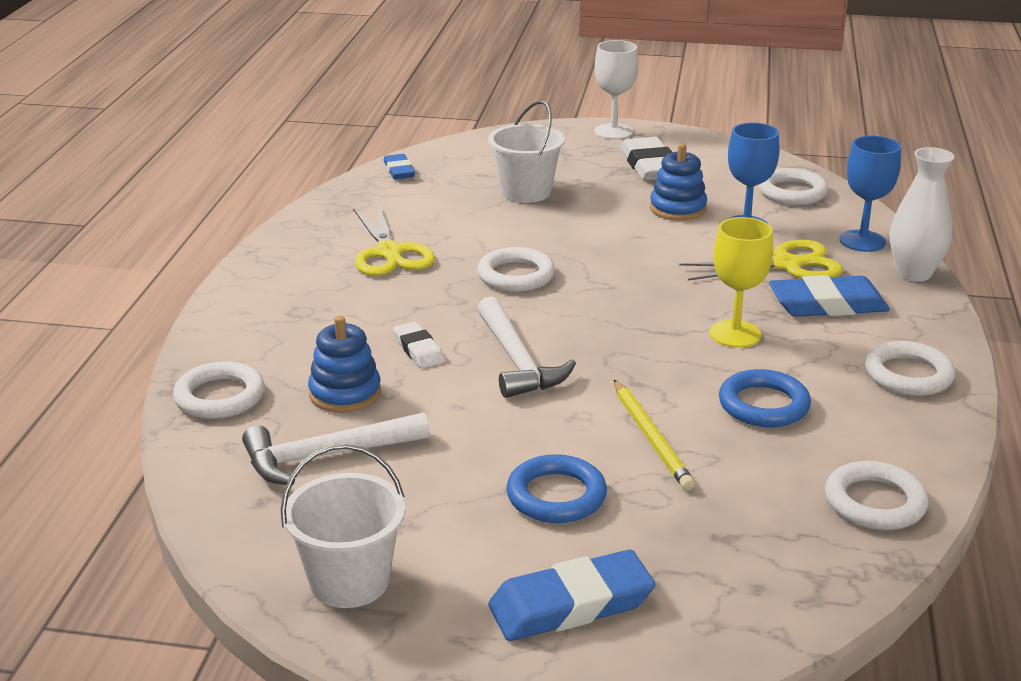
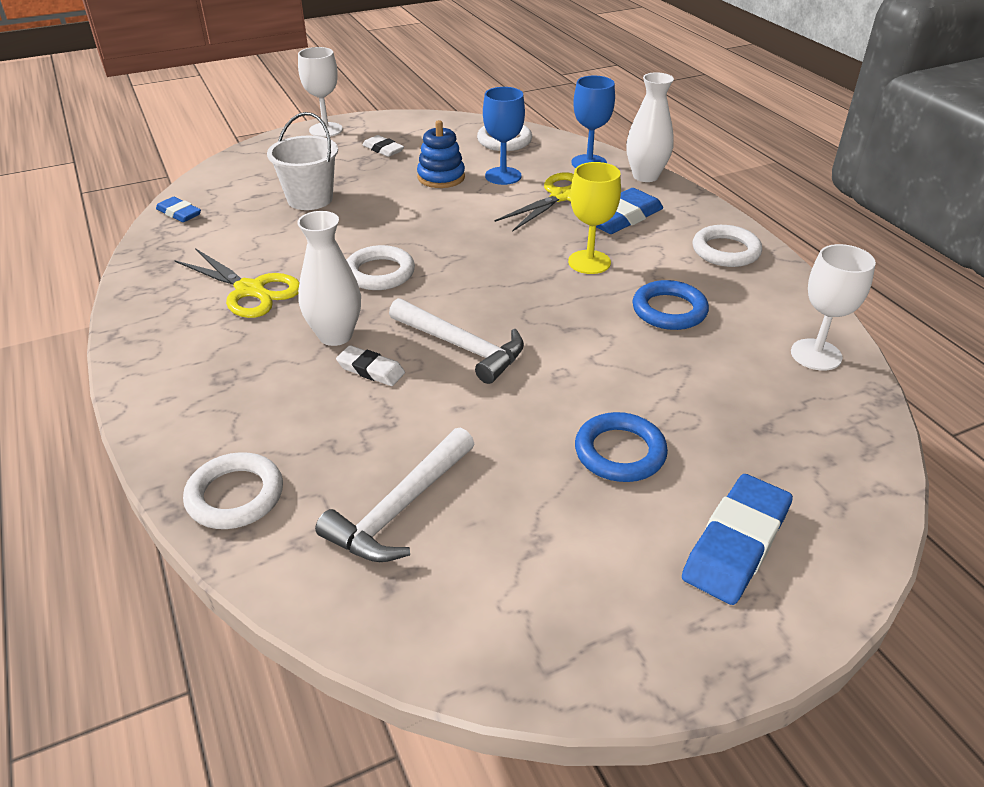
camera: 35 degrees left, 10 degrees up
white bucket [281,444,405,608] -> none
blue stacking toy [308,316,381,413] -> none
yellow pencil [614,380,695,490] -> none
white eraser [621,137,672,181] -> white eraser [363,135,404,157], size x0.57
white ring [825,461,929,530] -> white goblet [791,244,876,371]
none -> white vase [297,211,361,346]

